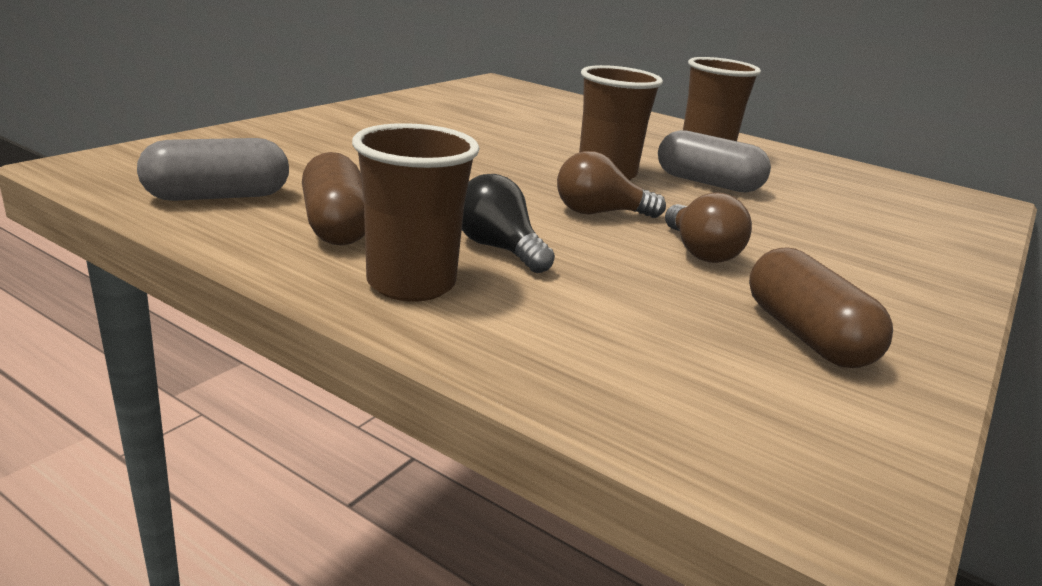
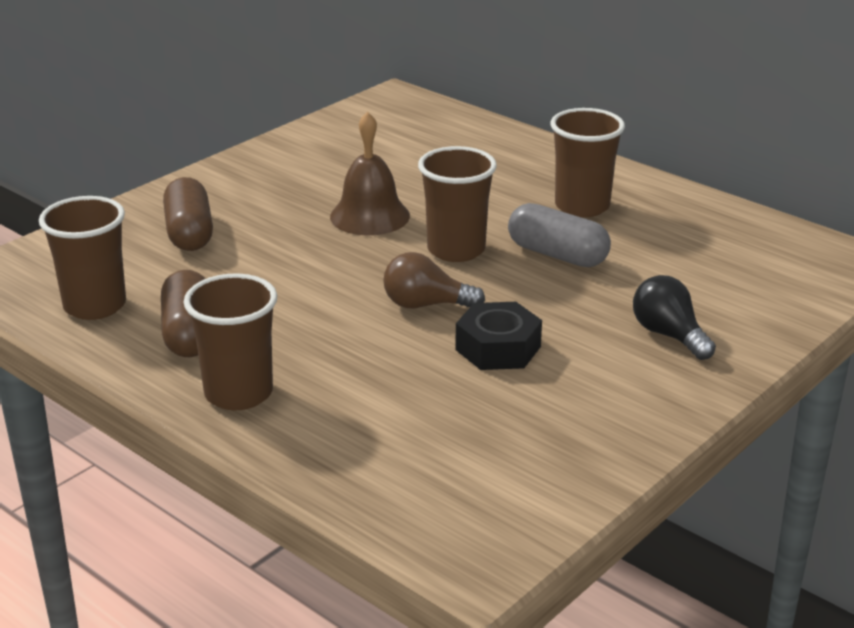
camera: 10 degrees right, 5 degrees up
grey capsule [137,138,289,201] -> brown cup [39,196,126,320]
black light bulb [462,174,555,273] -> black light bulb moved to [633,275,716,360]
brown light bulb [665,192,752,263] -> black nut [455,302,542,370]
brown capsule [749,247,893,368] -> brown capsule moved to [163,177,213,251]
none -> brown bell [330,111,410,235]

